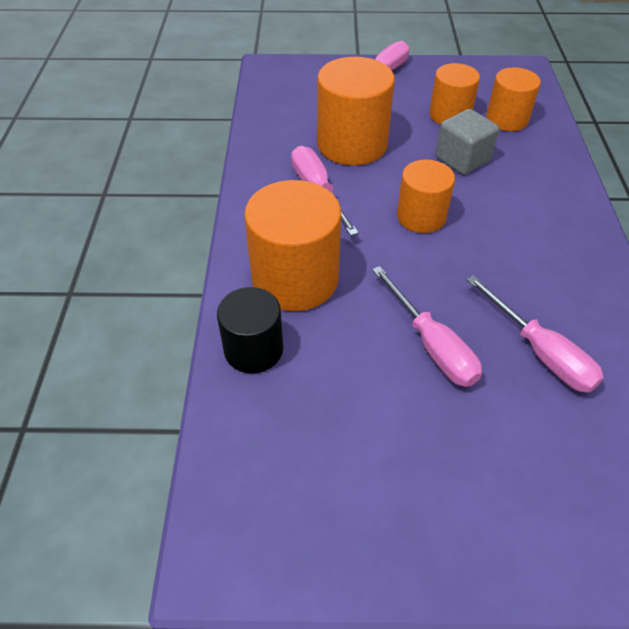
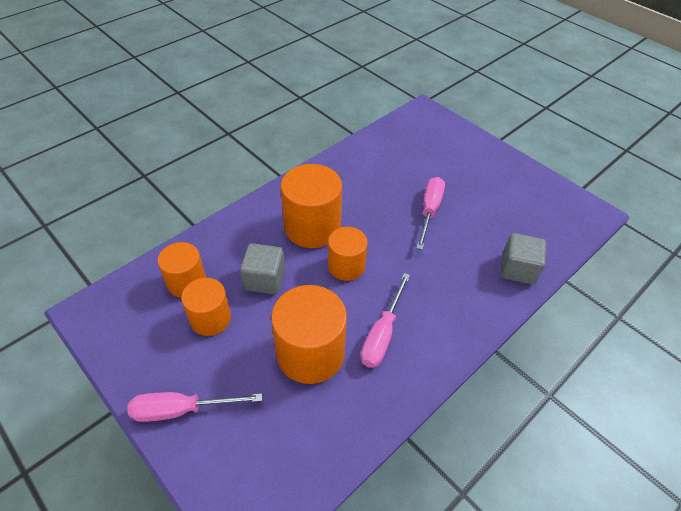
camera: 135 degrees left, 0 degrees up
black cylinder [217,287,283,373] -> grey cube [501,233,546,285]
orange cylinder [244,180,341,311] -> orange cylinder moved to [281,164,342,248]
pink screwdriver [467,275,604,393] -> none

